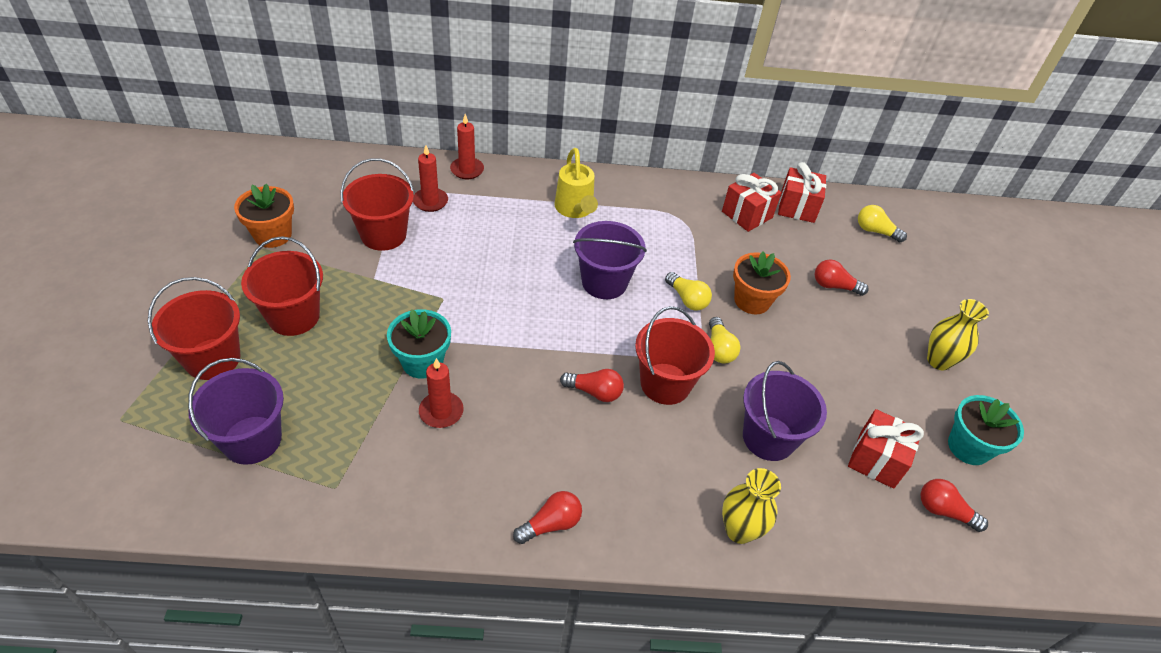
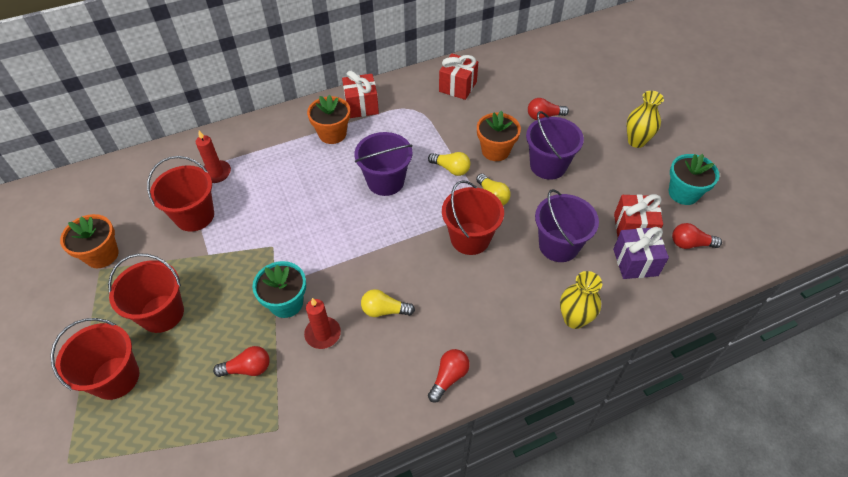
camera: 20 degrees left, 5 degrees up
purple bucket [188,358,284,465] -> purple bucket moved to [526,111,584,180]
red candle [450,114,484,179] -> none
yellow watering can [554,148,598,218] -> orange flower pot [307,94,350,144]
red light bulb [560,369,624,402] -> red light bulb moved to [213,346,269,377]
red gift [778,162,826,223] -> red gift moved to [342,71,379,118]
yellow light bulb [858,205,907,242] -> yellow light bulb moved to [361,289,415,317]
none -> purple gift [613,227,669,279]

